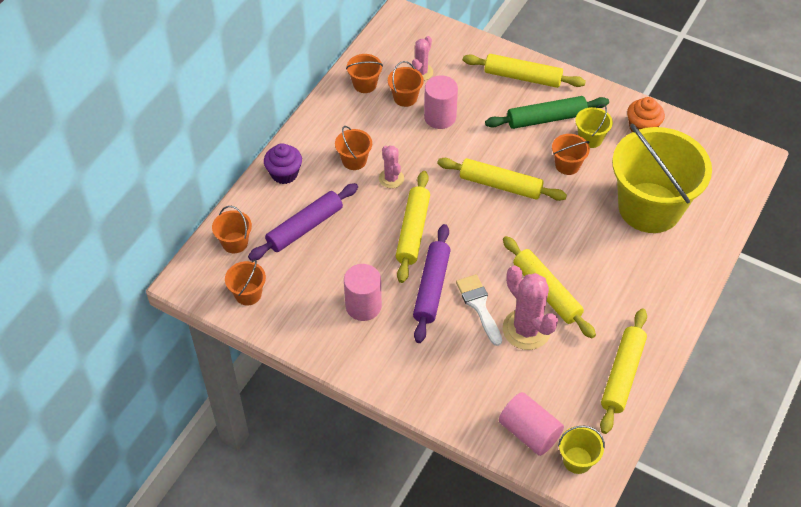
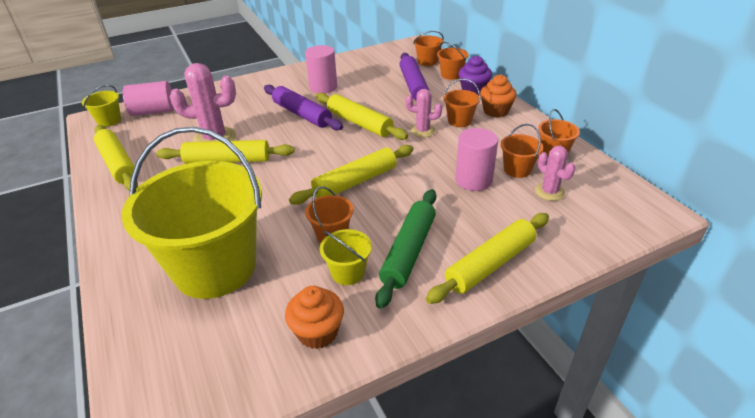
camera: 125 degrees right, 15 degrees down
orange bucket [225,260,266,305] -> orange bucket moved to [437,42,469,80]
white brush [456,274,502,346] -> none
none -> orange cupcake [480,75,517,118]

